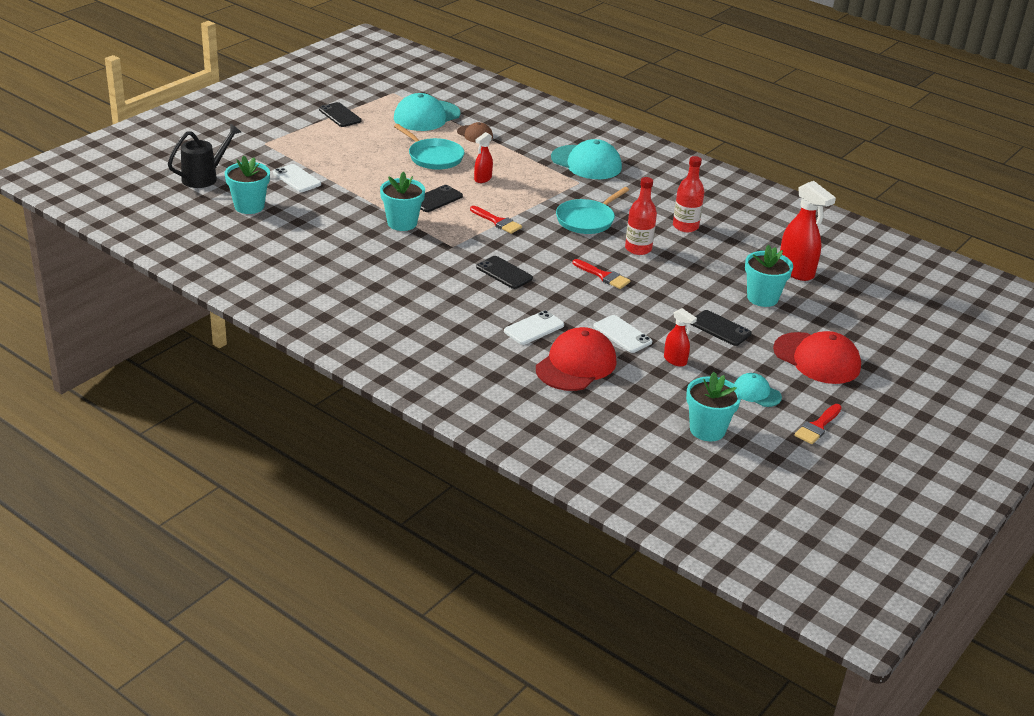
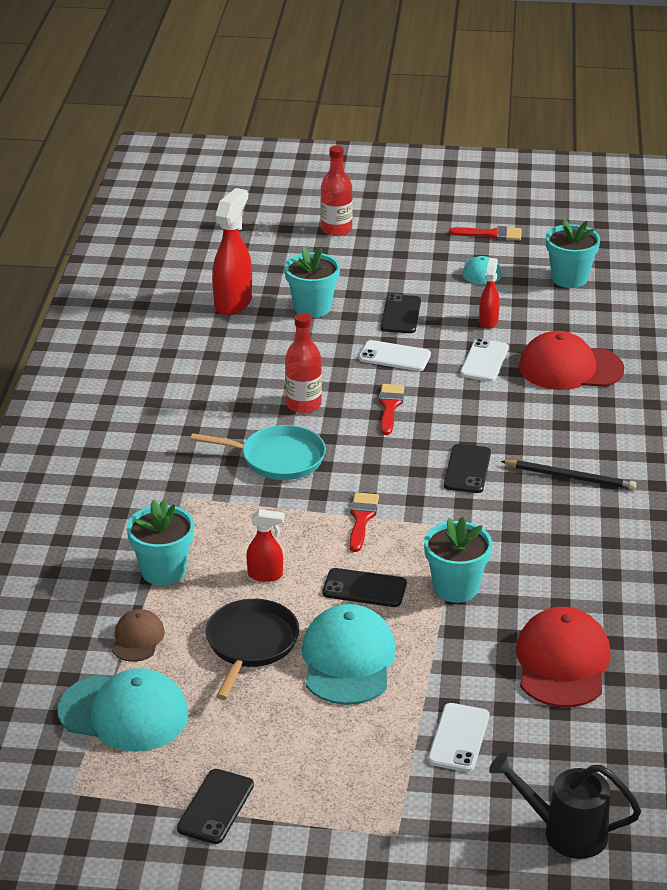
camera: 120 degrees left, 0 degrees up
turquoise flower pot [225,156,270,214] -> turquoise flower pot moved to [127,499,194,585]
turquoise pan [394,124,464,170] -> black pan [205,599,299,700]
white phone [504,310,564,345] -> white phone moved to [359,340,431,371]
turquoise cap [551,139,622,179] -> turquoise cap moved to [302,604,396,705]
red bottle [673,156,704,232] -> red bottle moved to [320,145,353,236]
red cap [773,331,861,384] -> red cap moved to [516,607,611,707]
none -> black pencil [501,460,637,490]

